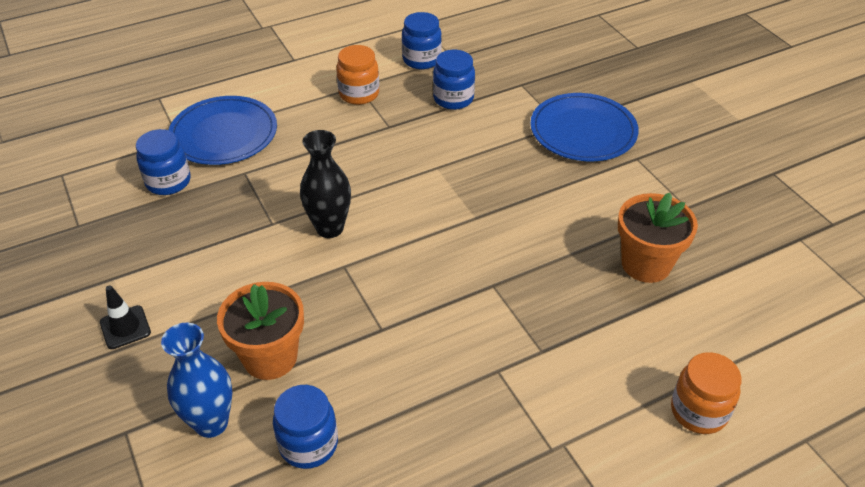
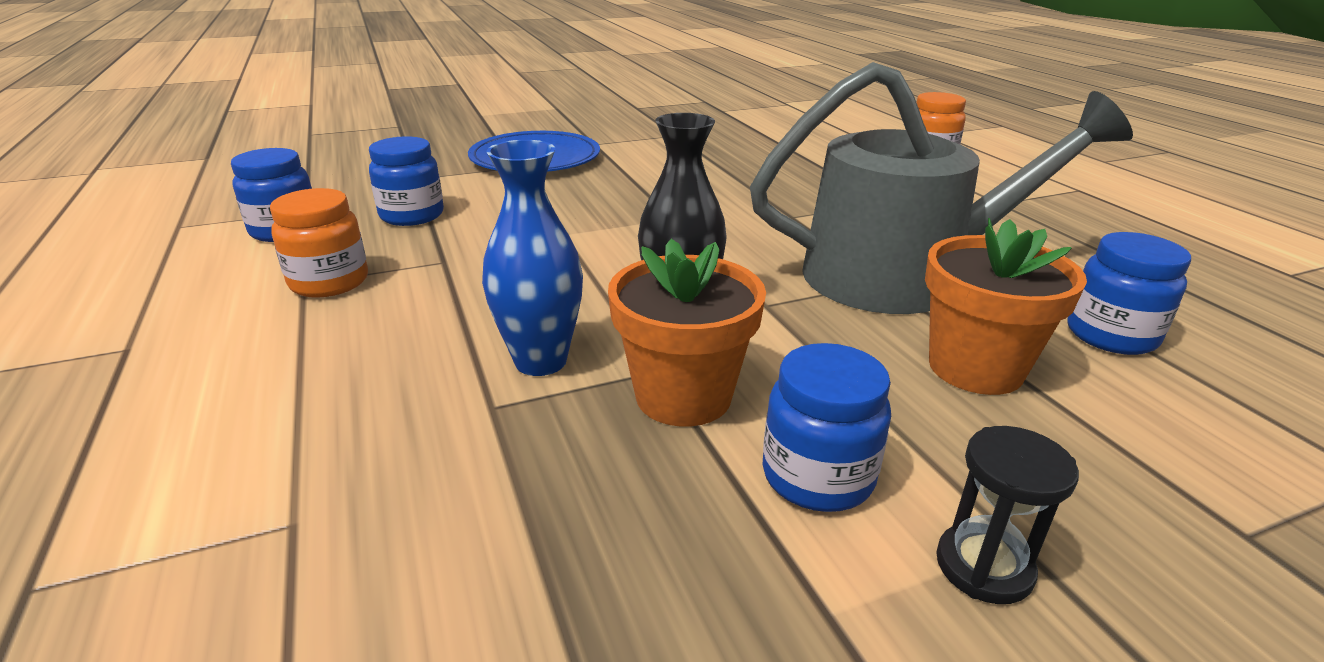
camera: 85 degrees left, 15 degrees down
black traffic cone [100,285,151,349] -> black hourglass [936,426,1079,604]
blue jar [136,129,191,195] -> blue jar moved to [763,343,891,512]
blue vase [161,323,233,438] -> blue vase moved to [482,140,583,376]
blue plate [169,96,277,165] -> none
orange flower pot [618,193,698,283] -> orange flower pot moved to [608,239,766,427]
none -> grey watering can [750,62,1133,314]

